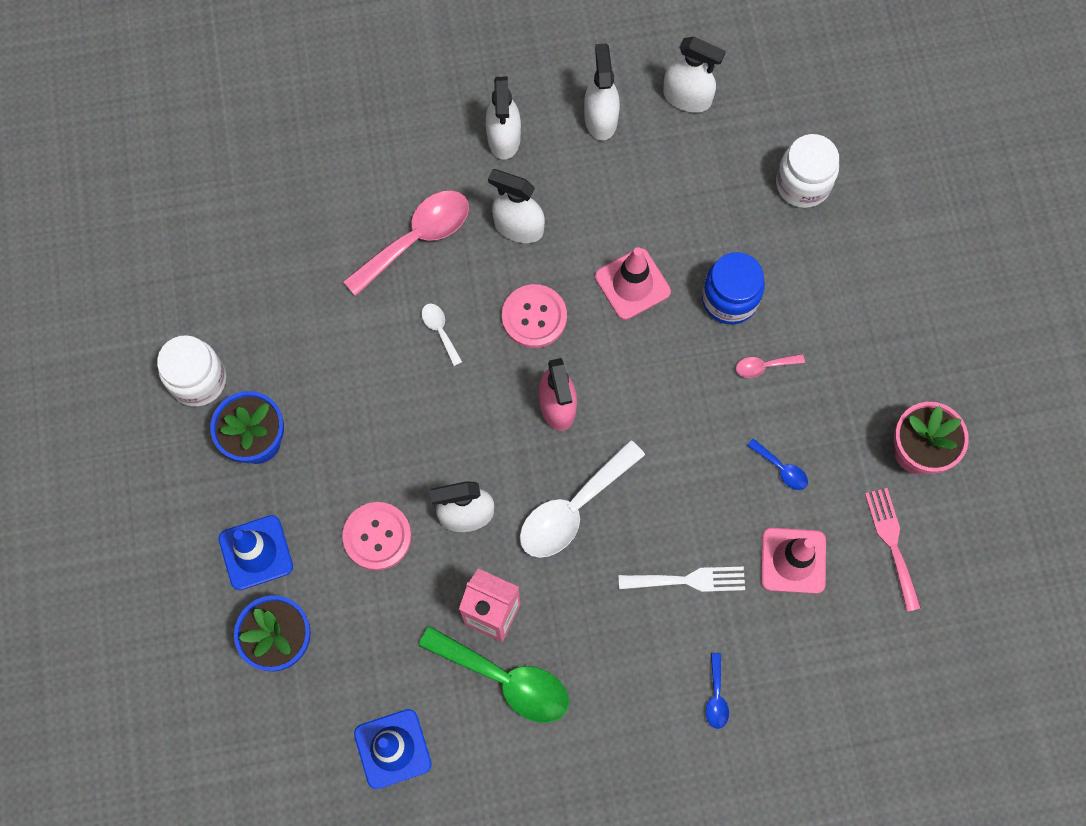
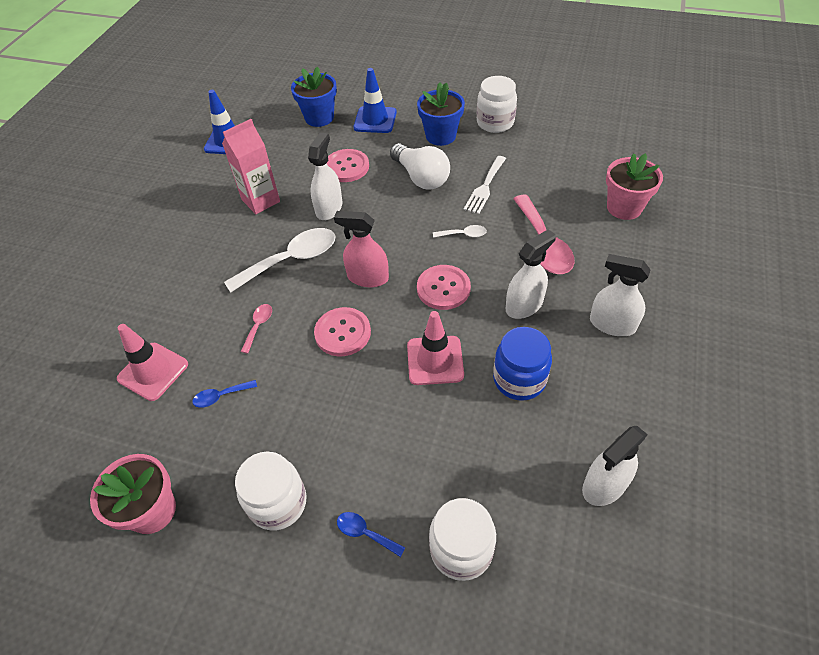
camera: 120 degrees right, 20 degrees down
green spoon [418,626,569,723] -> none
white spoon [520,440,645,558] -> white spoon turned 75 degrees clockwise [224,228,336,293]
white spray bottle [584,43,620,140] -> none
white fork [619,567,745,592] -> white fork moved to [464,156,506,214]
blue jar [702,252,765,325] -> blue jar moved to [493,327,552,401]
blue spoon [706,653,729,729] -> blue spoon moved to [337,512,405,557]
pink spoon [736,354,805,378] -> pink spoon moved to [241,304,272,353]
pink fork [865,488,921,612] -> none
none -> white jar [235,452,307,531]
none -> pink button [314,307,371,356]
none -> white light bulb [390,143,450,189]
none -> pink flower pot [606,153,663,220]

